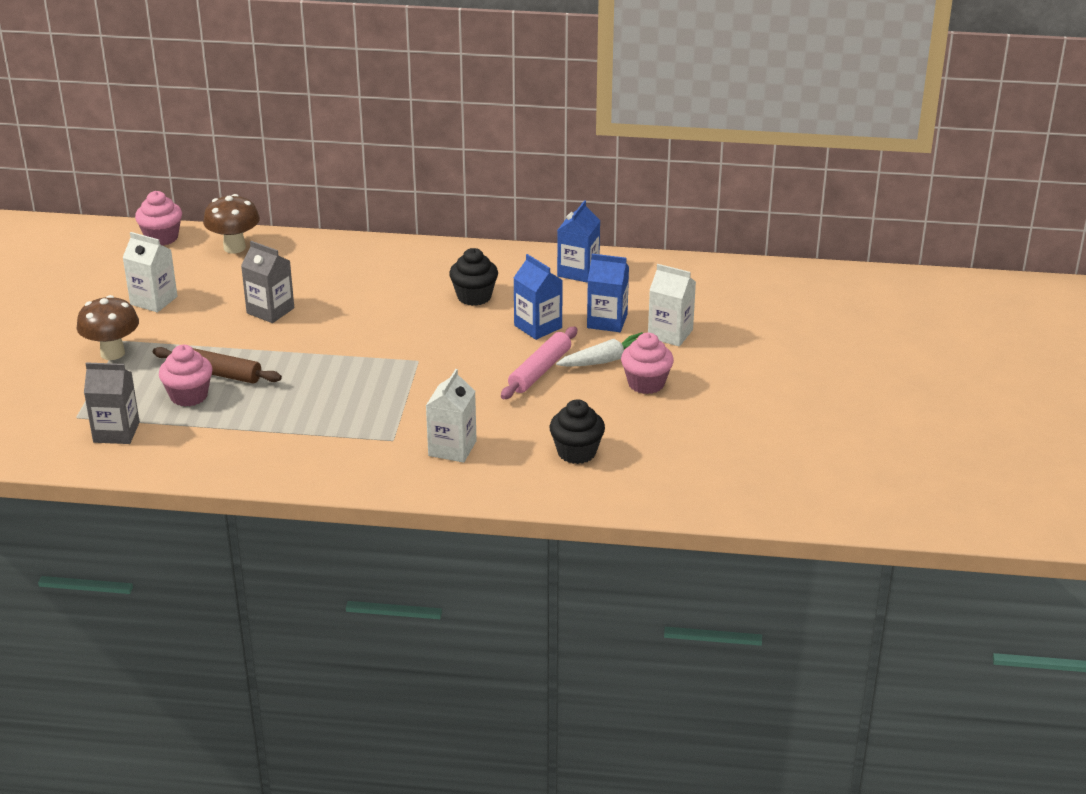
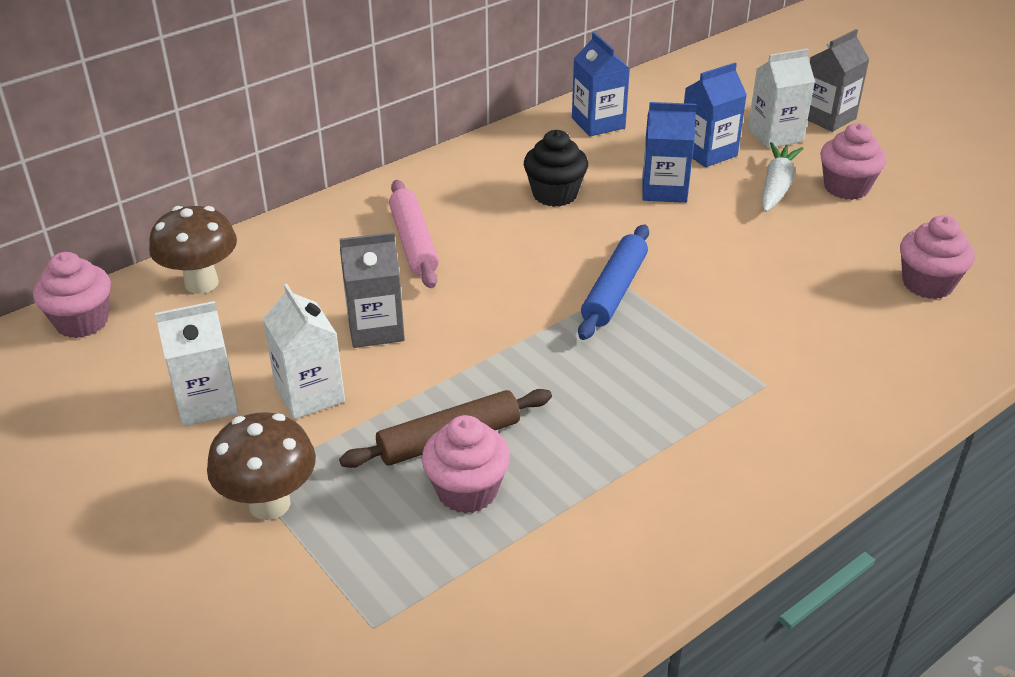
camera: 45 degrees left, 5 degrees up
grey carton [84,362,140,444] -> grey carton moved to [808,29,869,132]
white carton [426,369,477,463] -> white carton moved to [263,284,345,419]
pink rolling pin [501,327,577,399] -> pink rolling pin moved to [389,180,439,288]
black cupcake [549,399,605,464] -> pink cupcake [900,215,975,299]
none -> blue rolling pin [578,225,649,340]

